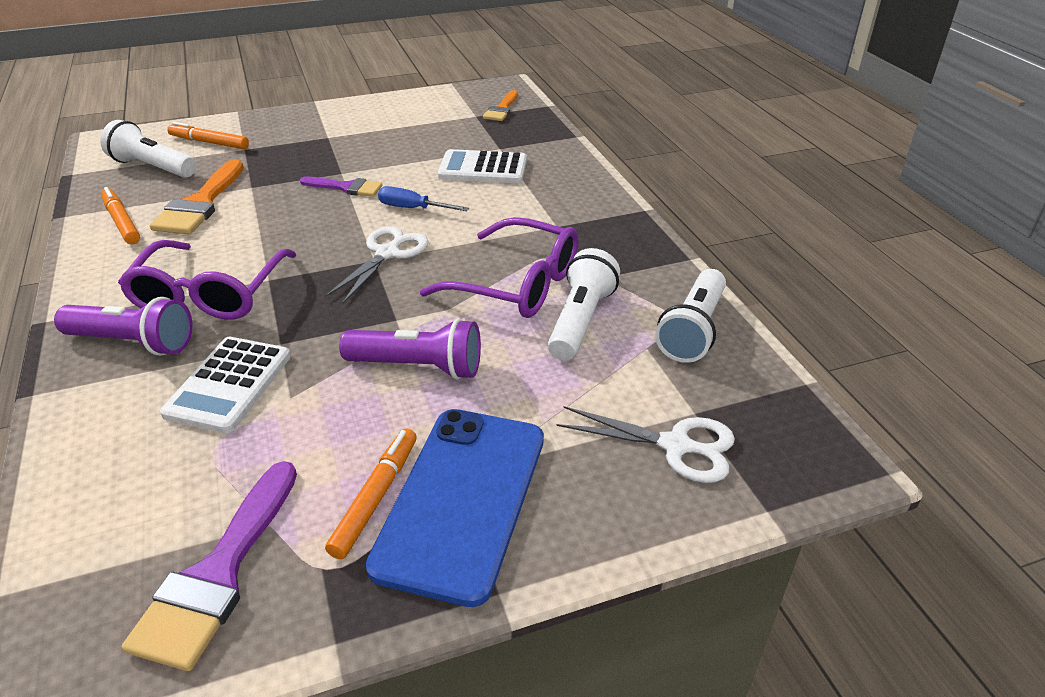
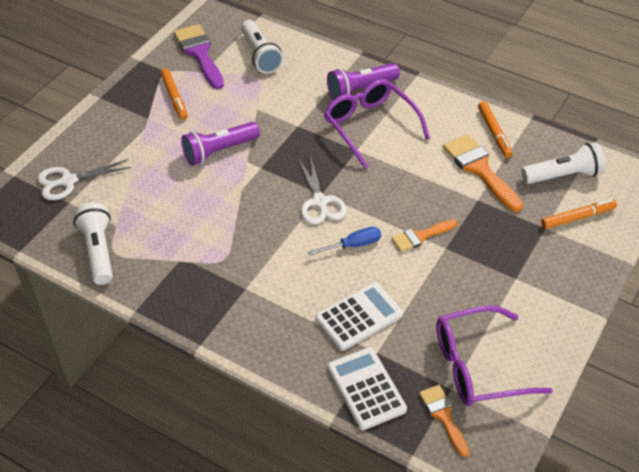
camera: 140 degrees right, 10 degrees up
orange marker [101,187,140,244] -> orange marker turned 60 degrees clockwise [478,101,513,158]
white calculator [160,337,291,433] -> white calculator moved to [327,347,407,430]
purple brush [300,177,383,197] -> orange brush [391,219,457,252]
blue phone [366,409,544,607] -> none
purple glasses [420,217,578,318] -> purple glasses moved to [436,305,553,406]
white flashlight [548,248,620,361] -> white flashlight moved to [241,20,283,74]

